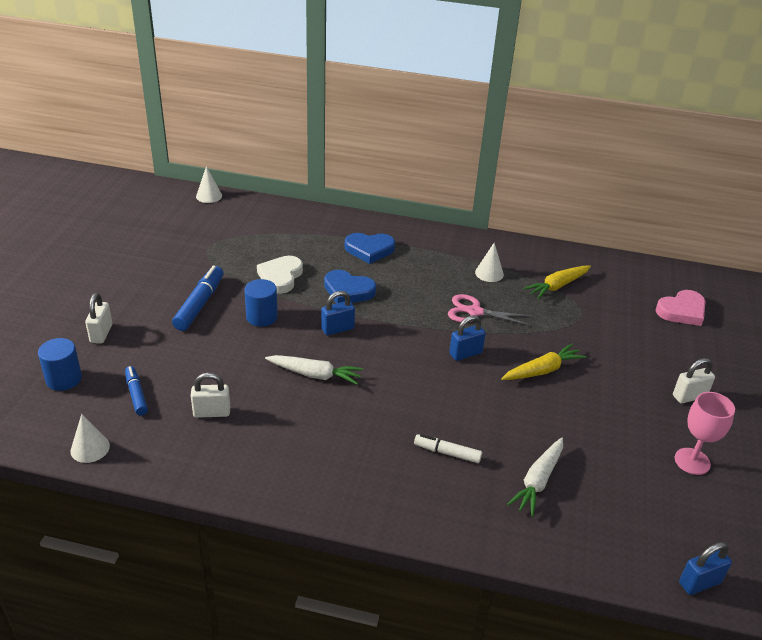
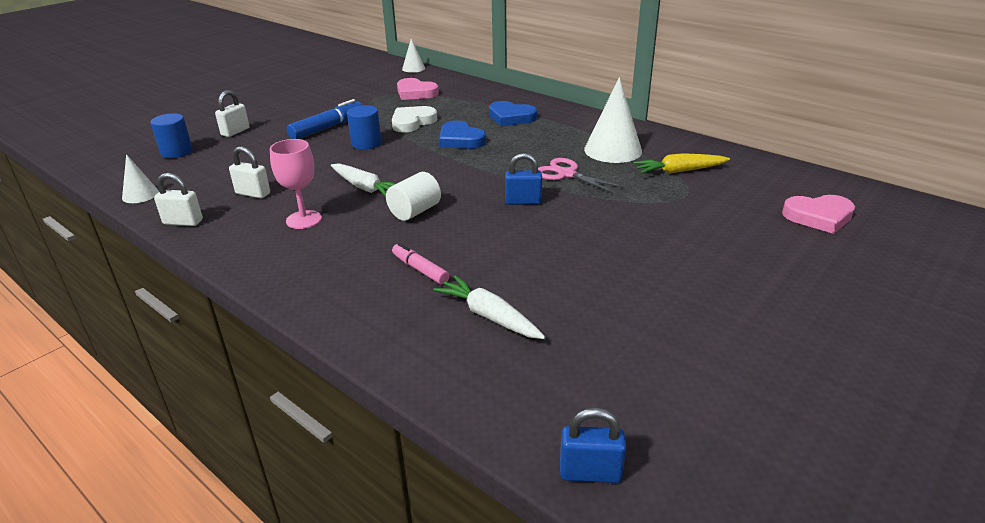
camera: 30 degrees right, 5 degrees down
blue marker [125,366,148,416] -> none
blue padlock [321,291,355,335] -> none
white marker [414,434,482,463] -> pink marker [392,243,449,285]
white cone [475,243,504,282] -> white cone [584,77,642,163], size x1.84
yellow carrot [501,344,586,380] -> none
white carrot [507,438,563,517] -> white carrot turned 75 degrees clockwise [433,276,545,339]
white padlock [673,358,715,403] -> white padlock moved to [154,173,203,226]
pink goblet [675,392,735,475] -> pink goblet moved to [270,139,322,229]
none -> white cylinder [386,172,441,221]
none -> pink heart [397,78,439,100]

